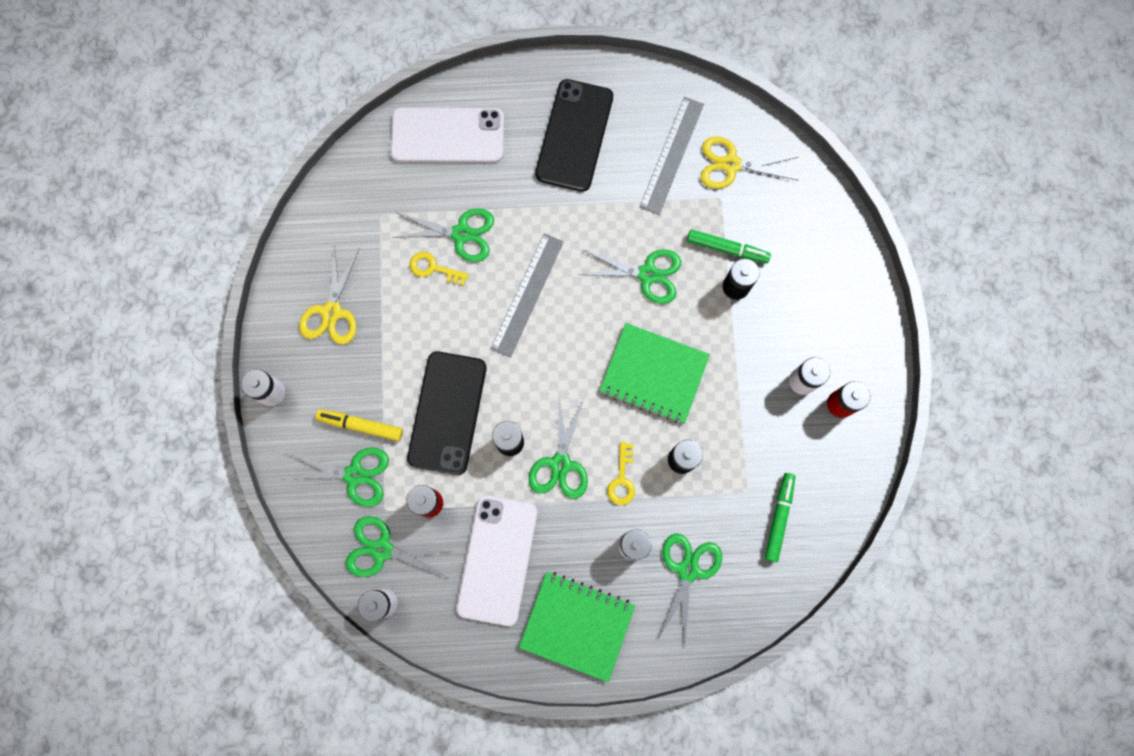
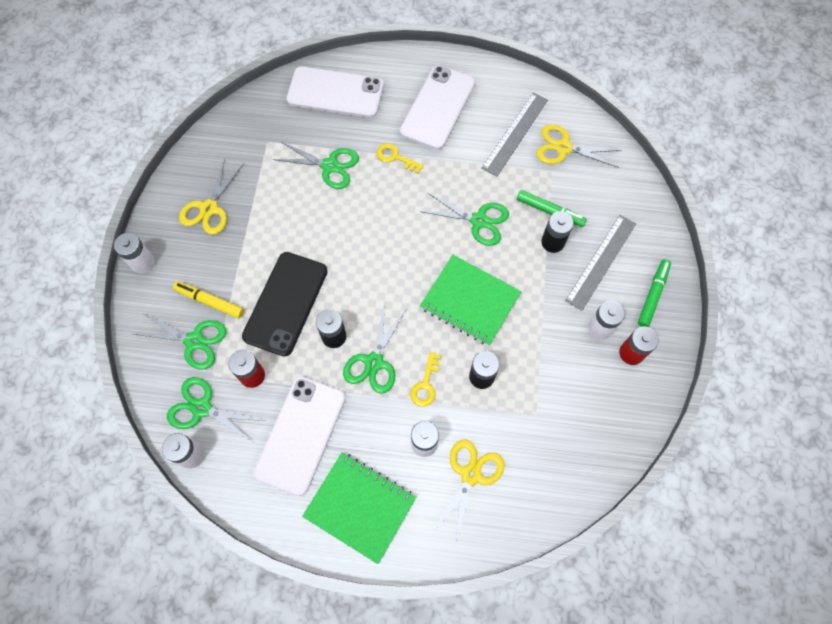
camera: 10 degrees right, 10 degrees down
yellow key [409,252,469,286] -> yellow key moved to [377,143,424,174]
grey ruler [491,233,564,358] -> grey ruler moved to [565,215,636,311]
black phone [535,79,613,192] -> white phone [400,65,475,150]
green scissors [658,533,722,643] -> yellow scissors [432,440,505,542]
green marker [765,473,796,562] -> green marker moved to [638,259,671,327]

